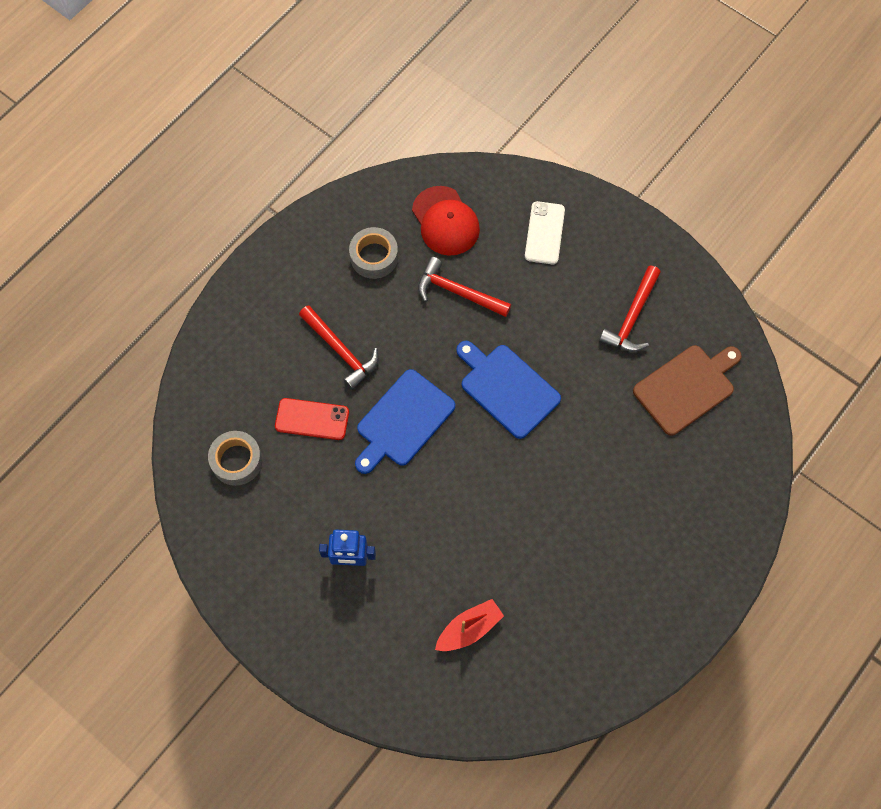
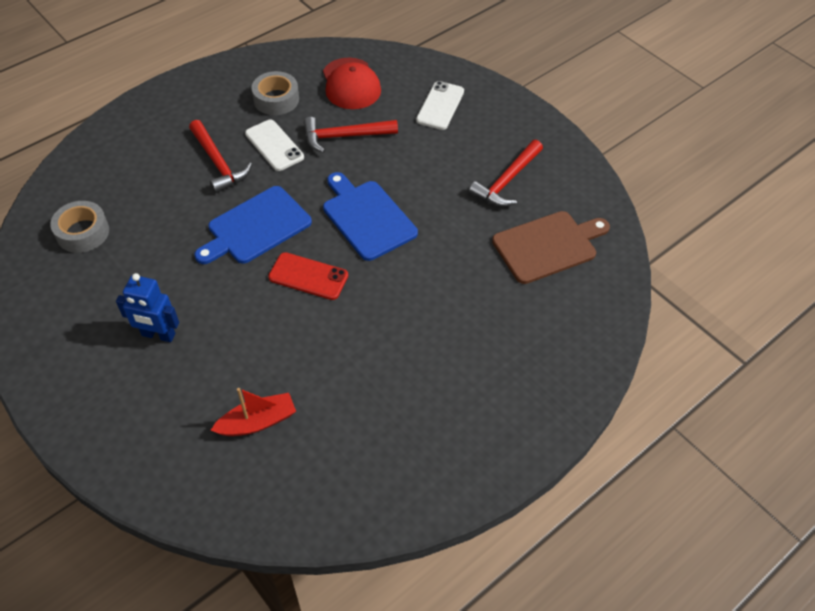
camera: 10 degrees right, 15 degrees down
red phone [275,398,349,440] -> red phone moved to [268,252,348,300]
red hammer [418,257,511,317] -> red hammer turned 45 degrees counterclockwise [303,117,398,153]
none -> white phone [245,120,304,171]

